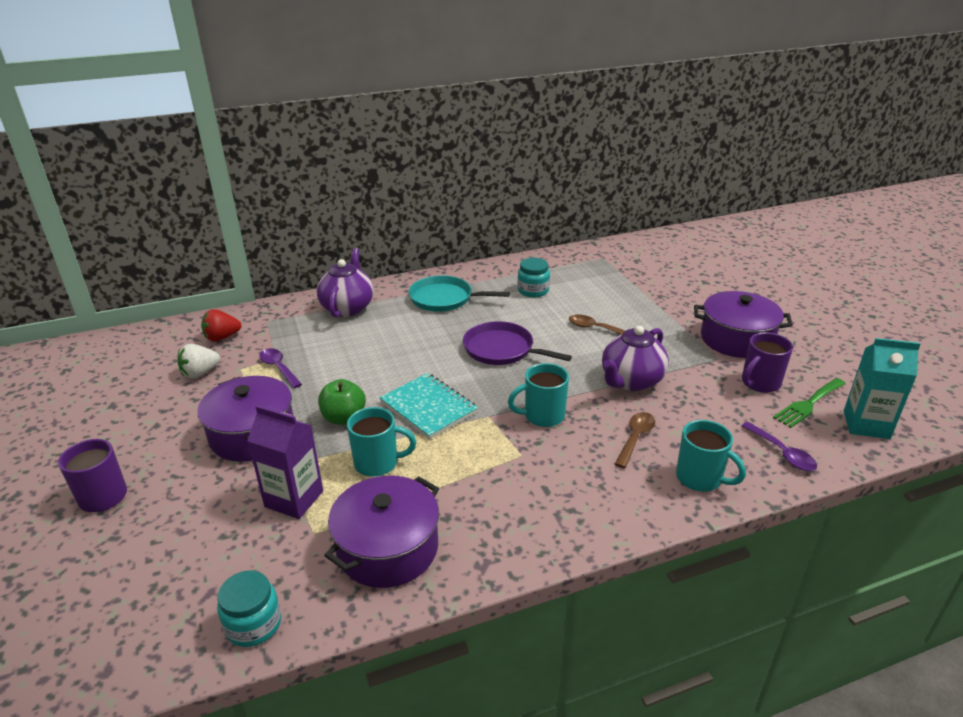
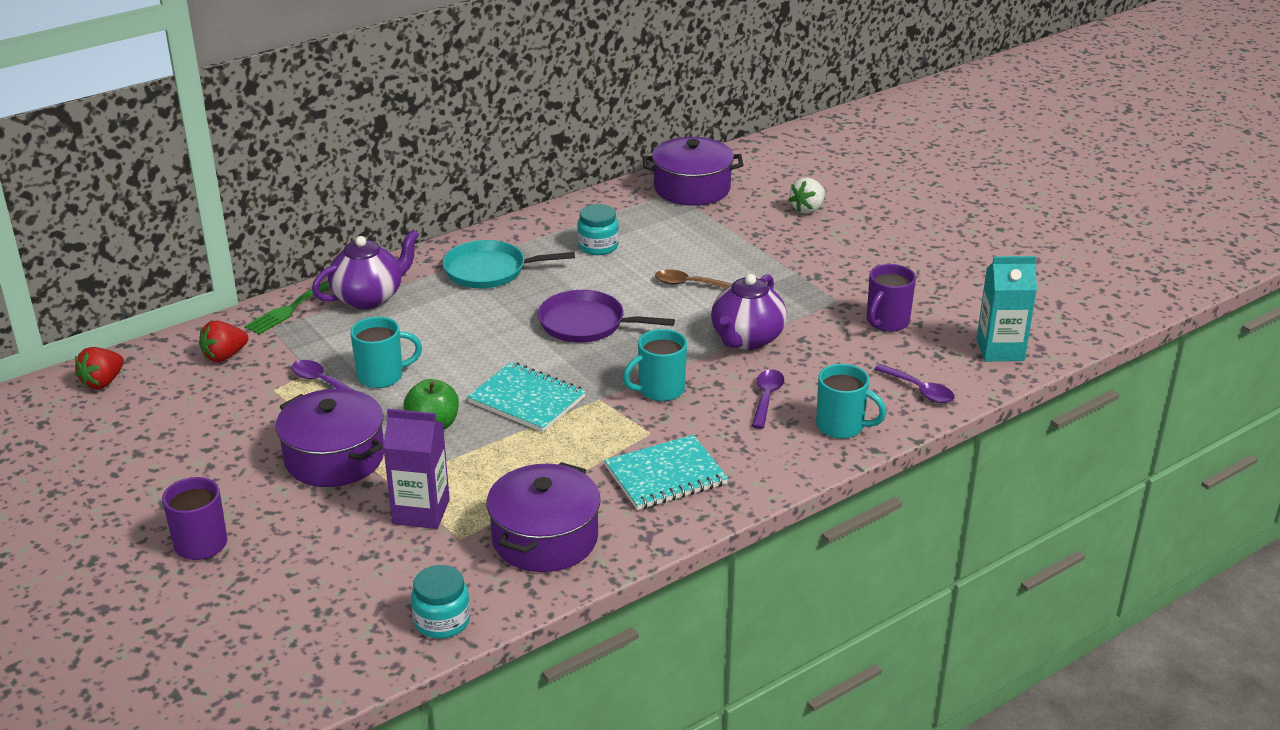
camera: 15 degrees left, 0 degrees up
white strawberry [177,344,220,378] -> white strawberry moved to [789,177,825,214]
purple teapot [317,248,373,317] -> purple teapot turned 60 degrees clockwise [312,230,419,309]
turquoise mug [347,407,417,477] -> turquoise mug moved to [350,317,422,388]
brown spoon [615,412,655,468] -> purple spoon [752,370,784,429]
purple pot [694,291,793,358] -> purple pot moved to [643,137,743,206]
green fork [773,378,846,428] -> green fork moved to [244,281,330,335]
none -> red strawberry [75,347,124,389]
none -> turquoise notebook [604,435,728,510]

